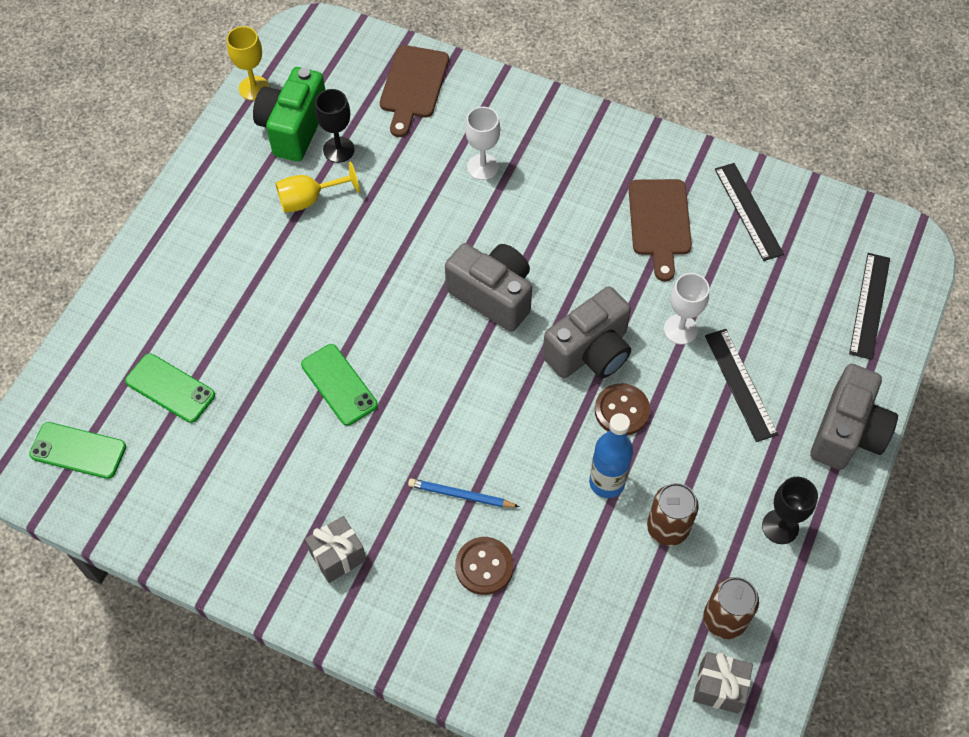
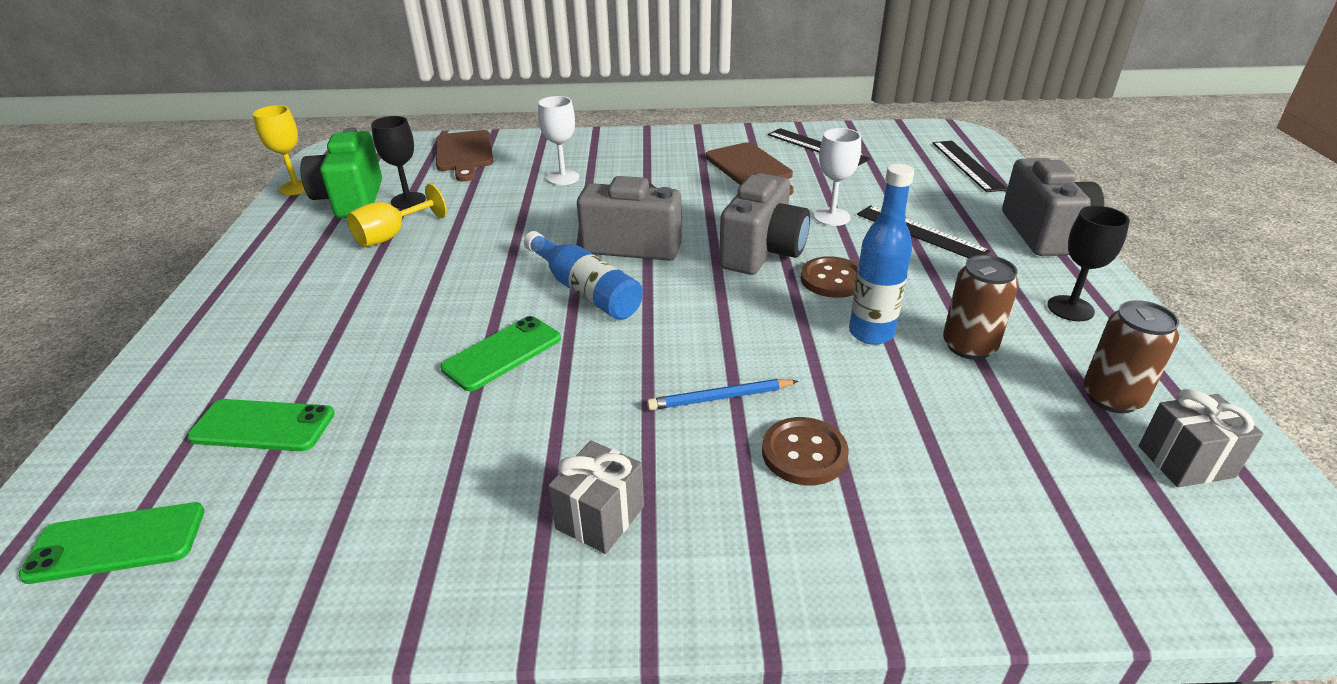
camera: 25 degrees left, 25 degrees down
green phone [301,344,378,426] -> green phone turned 75 degrees counterclockwise [440,316,561,391]
none -> blue bottle [524,231,643,320]

